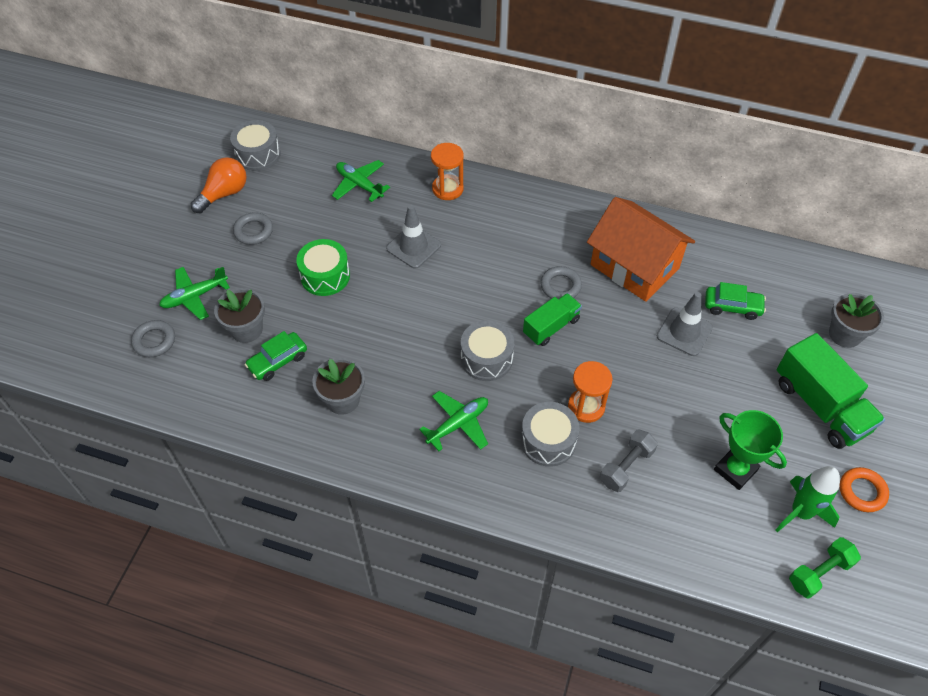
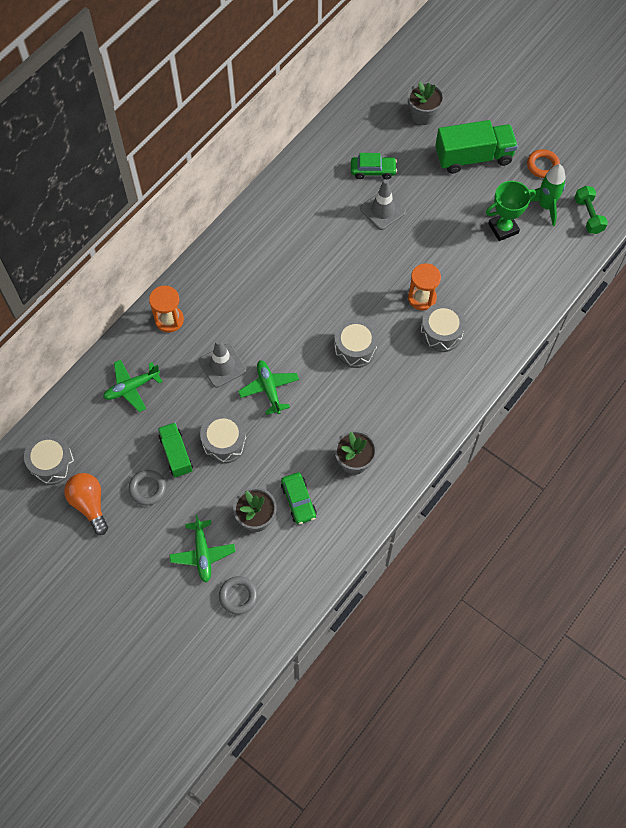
camera: 70 degrees left, 10 degrees up
green drum [296,239,350,296] -> grey drum [200,413,247,464]
green plane [419,391,488,451] -> green plane moved to [238,360,299,415]
green truck [523,293,582,346] -> green truck moved to [158,422,193,477]
grey ring [540,266,582,299] -> none
orange house [587,197,695,302] -> none
grey dumbbell [600,429,658,492] -> none
green car [705,282,766,320] -> green car turned 60 degrees clockwise [351,153,397,179]

